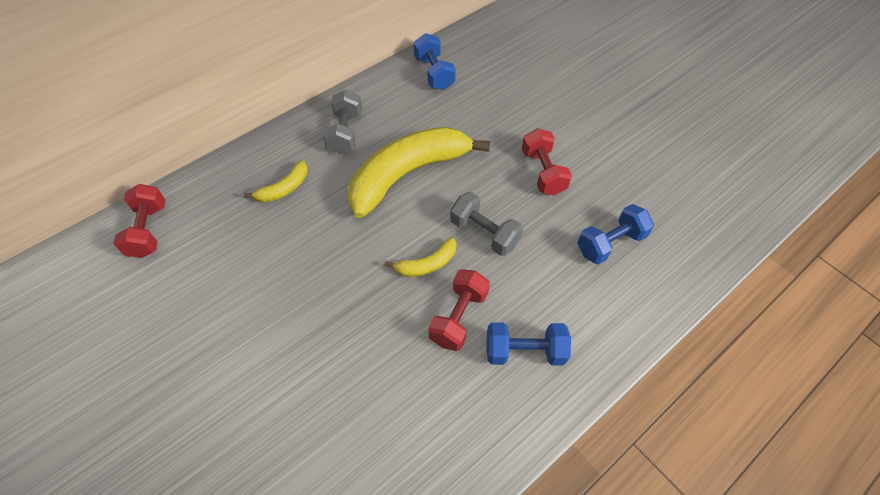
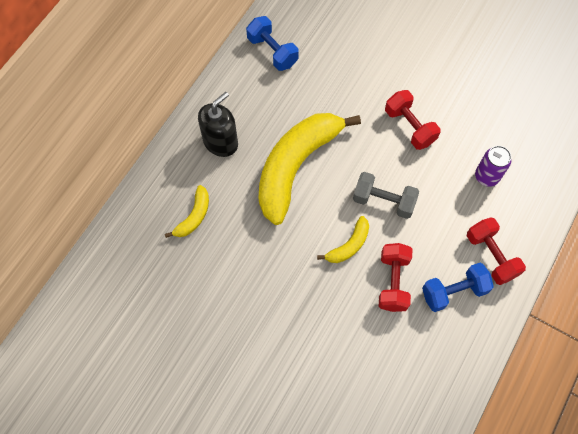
camera: 20 degrees left, 10 degrees up
red dumbbell [113,184,166,258] -> red dumbbell moved to [467,217,526,285]
grey dumbbell [323,90,362,154] -> black soap dispenser [198,92,238,157]
blue dumbbell [577,204,654,265] -> purple can [475,146,512,187]

